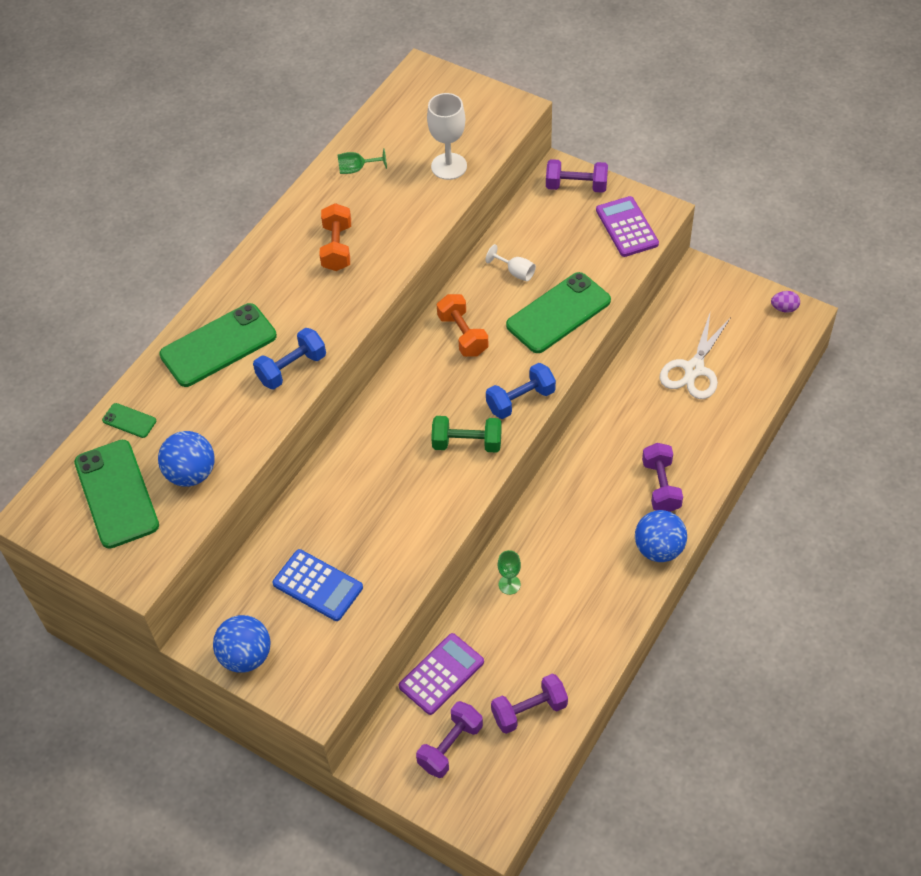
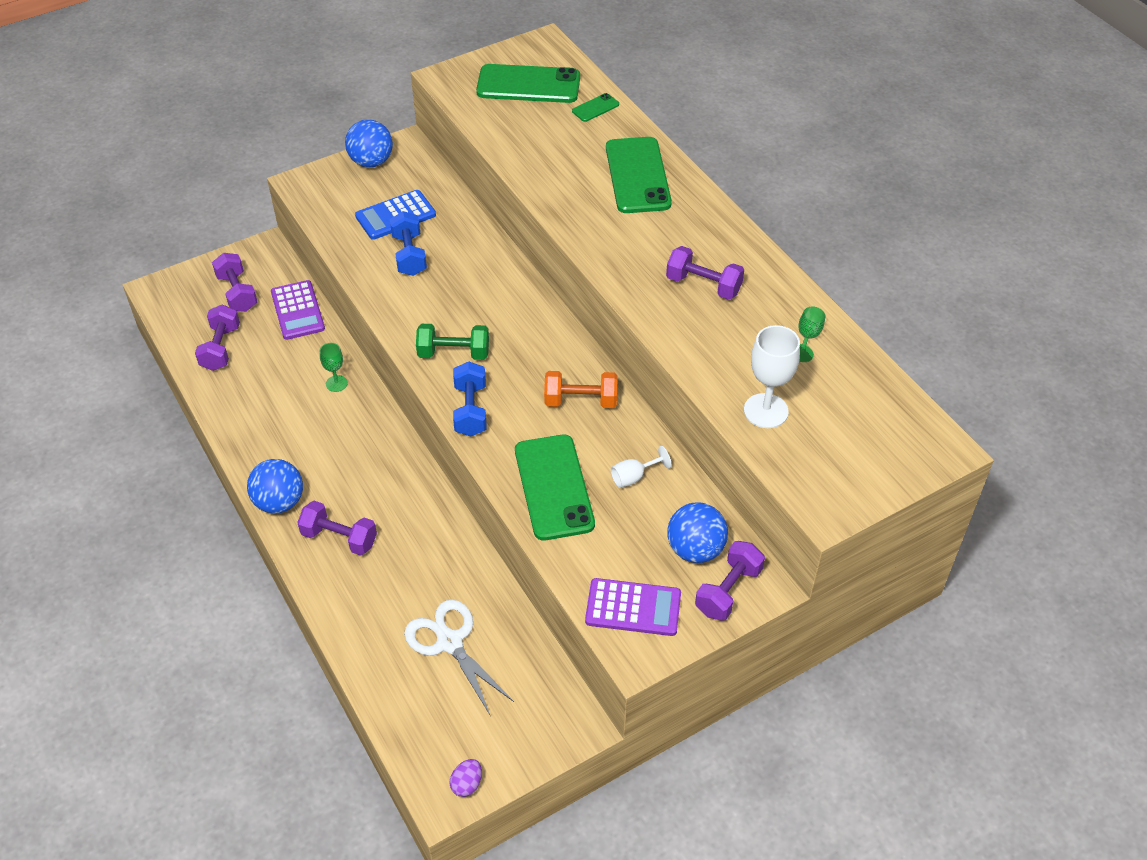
camera: 115 degrees right, 5 degrees down
blue ball [158,431,215,487] -> blue ball moved to [667,502,728,563]
blue dumbbell [253,328,326,390] -> blue dumbbell moved to [390,211,427,276]
orange dumbbell [319,203,351,271] -> purple dumbbell [666,246,744,300]
green dumbbell [431,416,502,453] -> green dumbbell turned 60 degrees clockwise [416,324,489,360]

